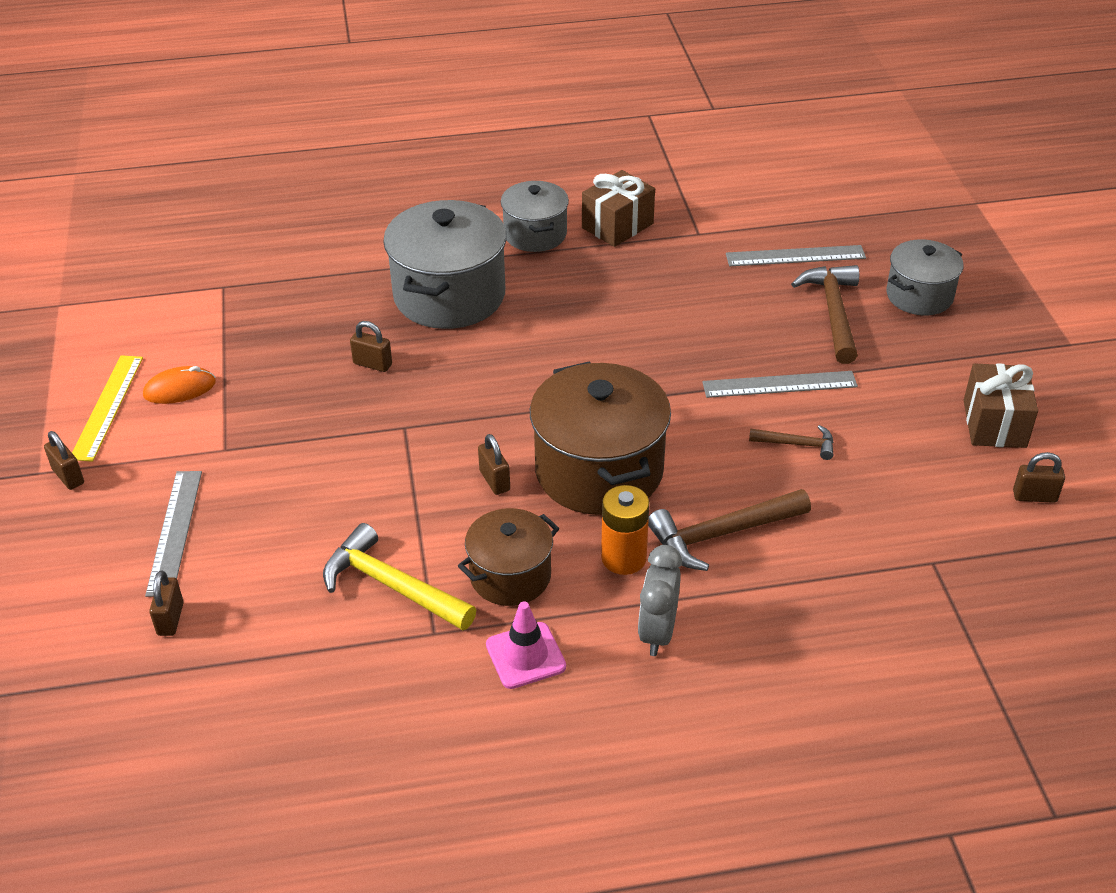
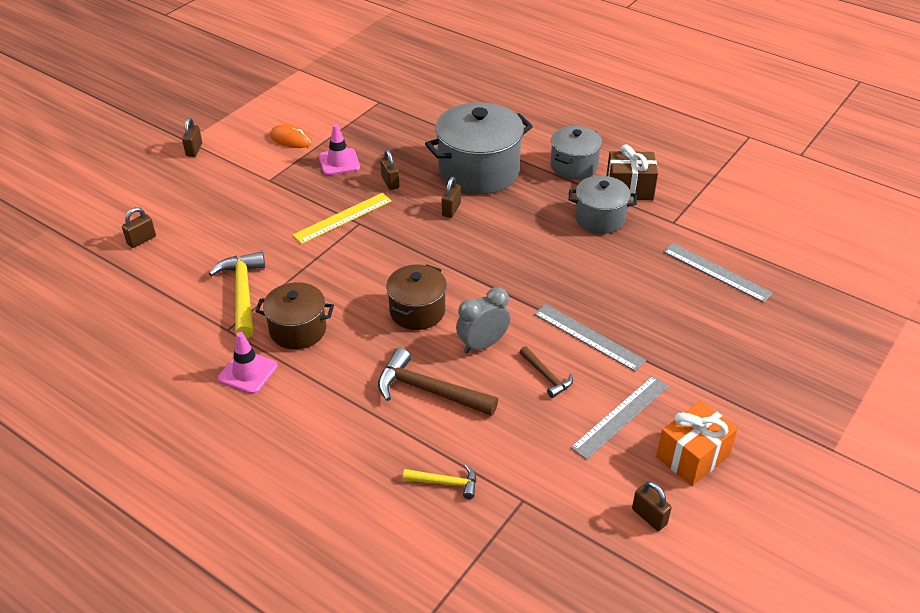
camera: 45 degrees right, 0 degrees up
yellow ruler [72,355,143,462] -> yellow ruler moved to [292,193,392,244]
grey ruler [145,471,202,597] -> grey ruler moved to [570,376,669,460]
brown padlock [478,434,510,495] -> brown padlock moved to [442,177,461,218]
brown pot [530,361,671,515] -> brown pot [386,264,447,330], size x0.59
orange battery [601,485,649,575] -> none
grey clock [638,545,682,656] -> grey clock moved to [456,287,510,353]
brown hammer [791,265,859,364] -> none
grey pot [886,239,963,315] -> grey pot moved to [569,176,637,234]
brown gift [964,363,1038,448] -> orange gift [656,401,738,486]
none -> pink traffic cone [319,124,360,175]
none -> yellow hammer [403,465,476,499]

